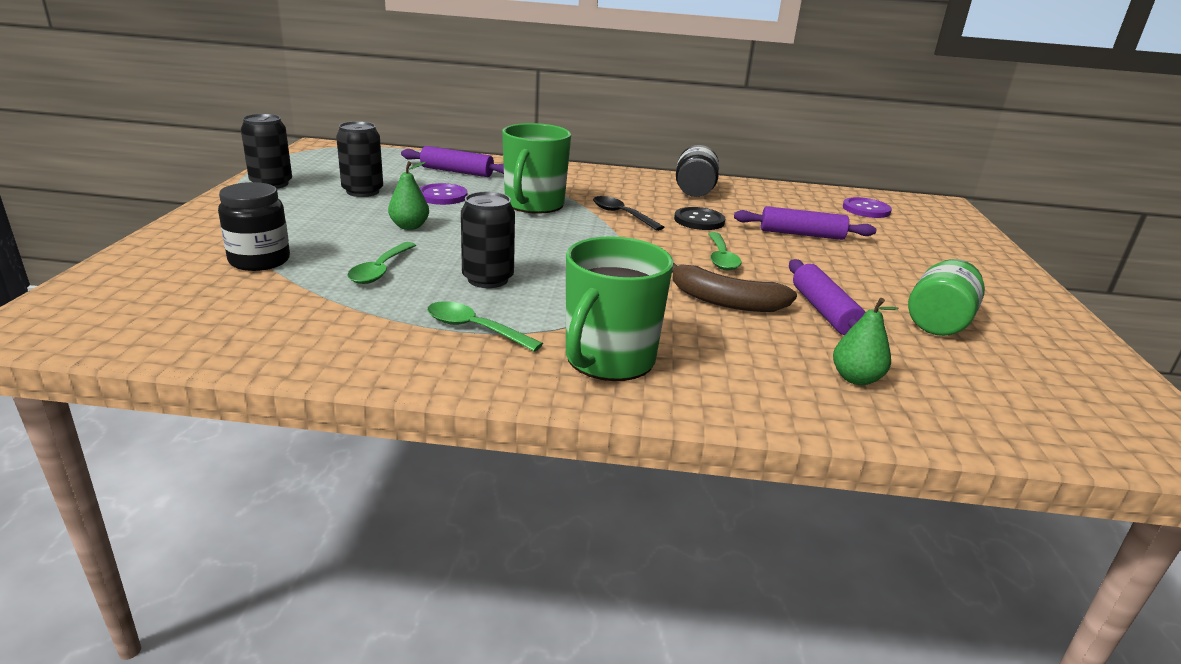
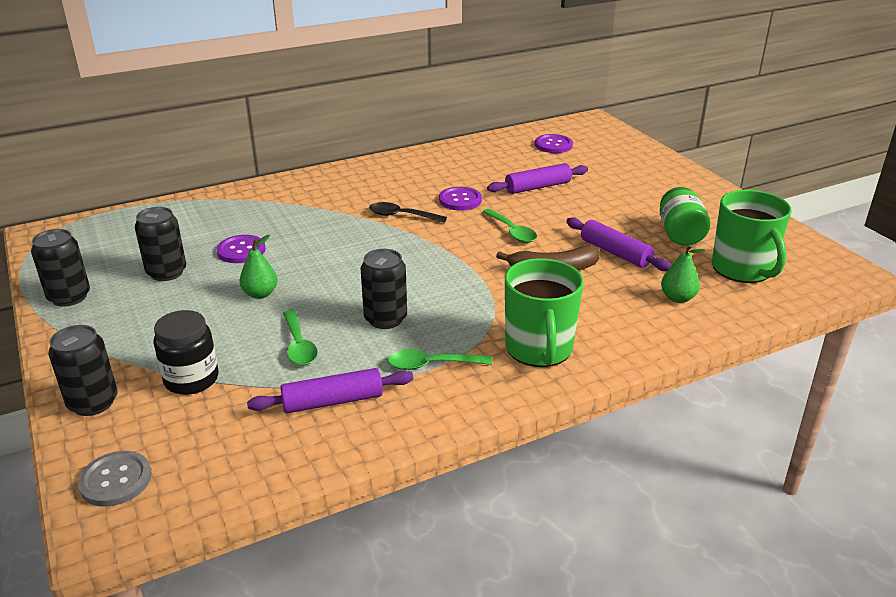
camera: 30 degrees left, 5 degrees up
purple rolling pin [401,146,504,177] -> purple rolling pin moved to [247,368,413,413]
green mug [502,123,571,214] -> green mug moved to [712,190,792,283]
black button [674,207,725,230] -> purple button [439,187,482,210]
black jar [676,145,719,197] -> none
none -> black can [48,325,117,416]
none -> grey button [78,451,152,506]

